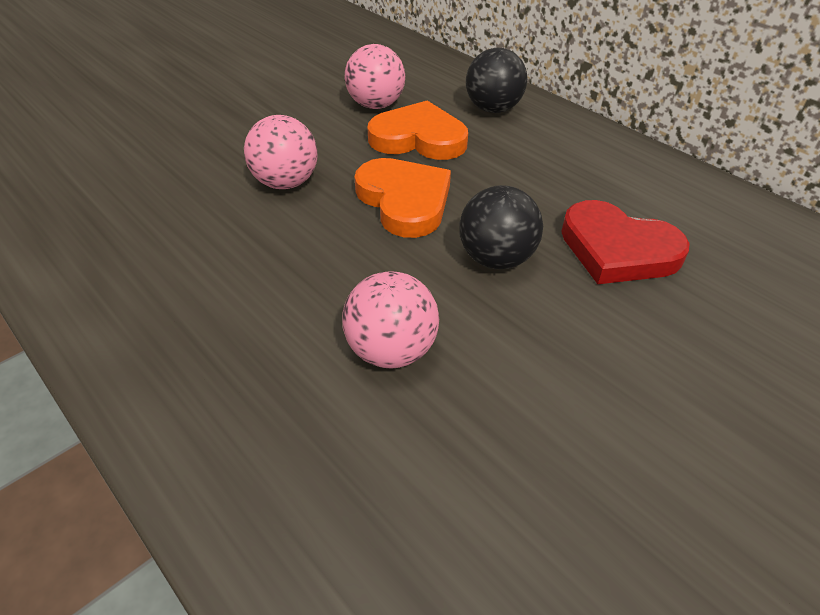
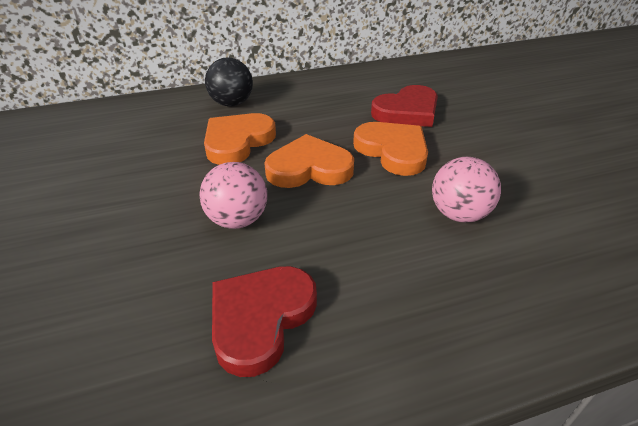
camera: 65 degrees left, 5 degrees down
pink ball [345,44,405,109] -> none
black ball [459,185,543,269] -> orange heart [353,122,428,176]
none -> red heart [212,266,317,377]

